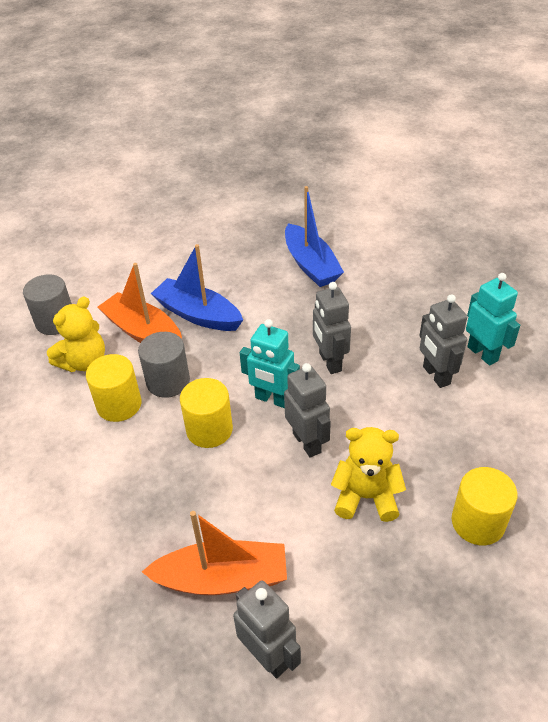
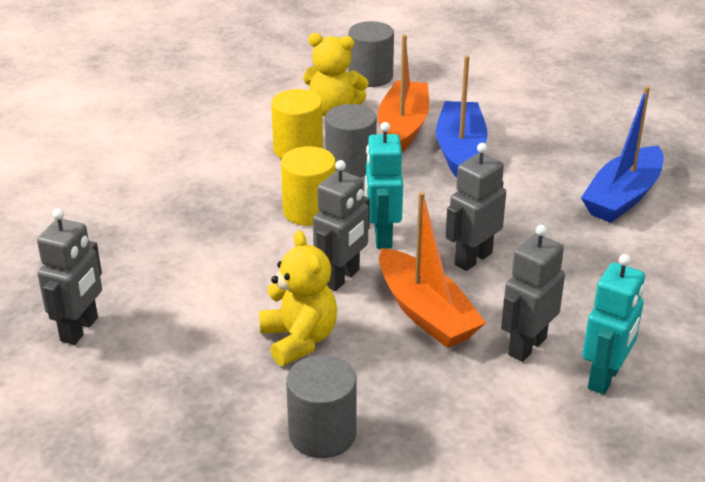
camera: 60 degrees right, 10 degrees down
orange boat [142,511,287,595] -> orange boat moved to [379,191,486,348]
yellow cylinder [452,467,518,545] -> grey cylinder [286,355,357,458]

